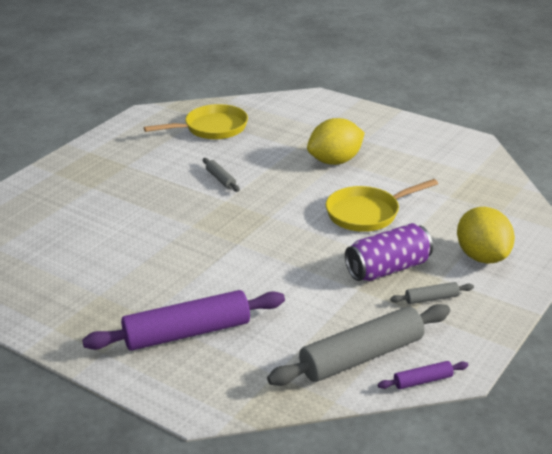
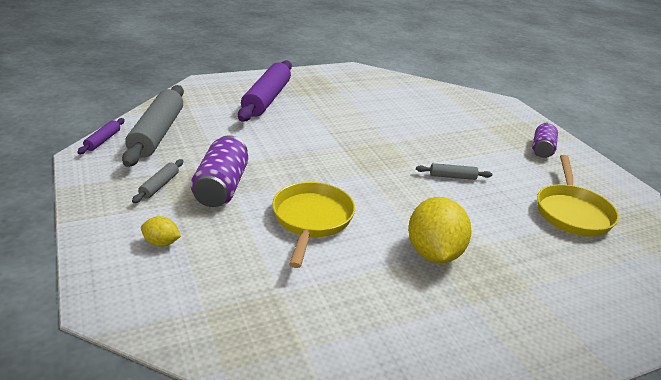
camera: 120 degrees right, 0 degrees up
yellow lemon [457,207,515,264] -> yellow lemon [141,216,181,246], size x0.48
none -> purple can [532,123,558,158]

